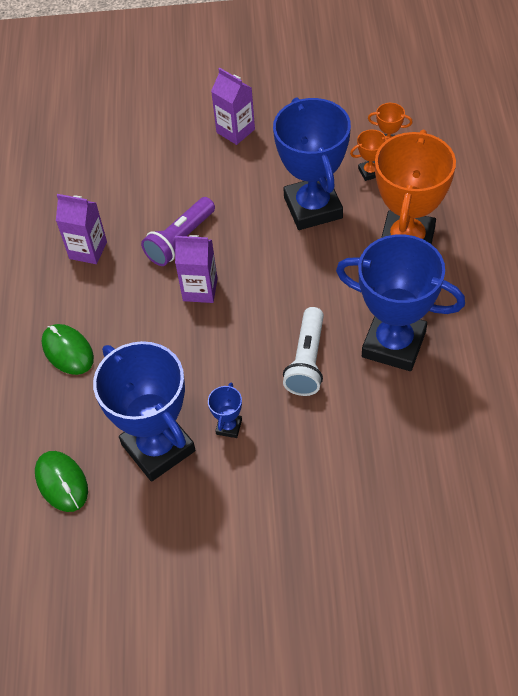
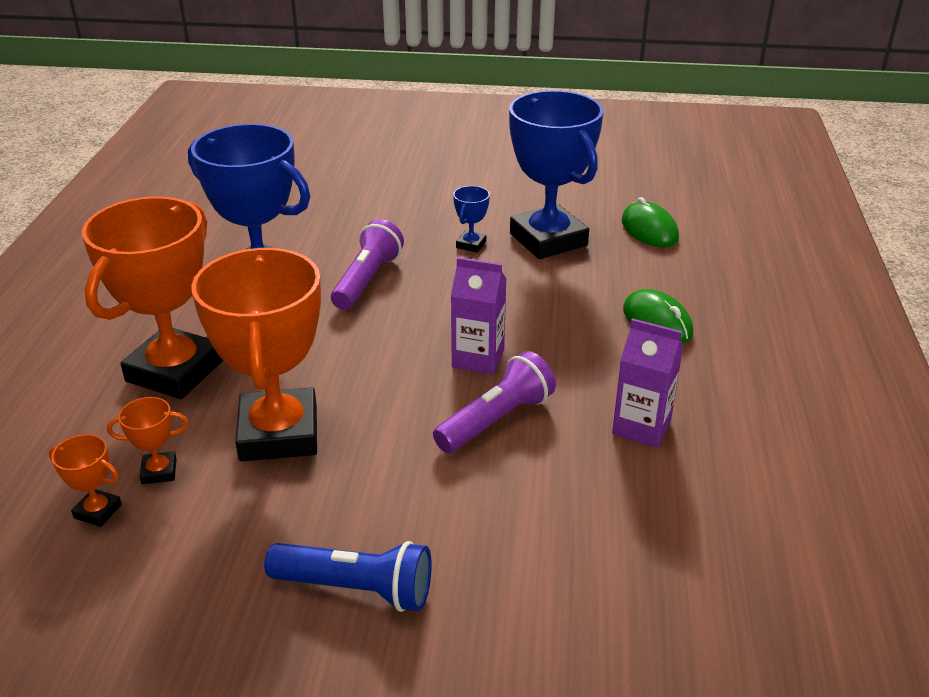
camera: 175 degrees left, 20 degrees down
purple carton [211,68,255,145] -> blue flashlight [264,541,432,612]
blue trophy [273,97,351,230] -> orange trophy [191,248,321,461]
white flashlight [283,307,324,396] -> purple flashlight [331,219,404,310]

